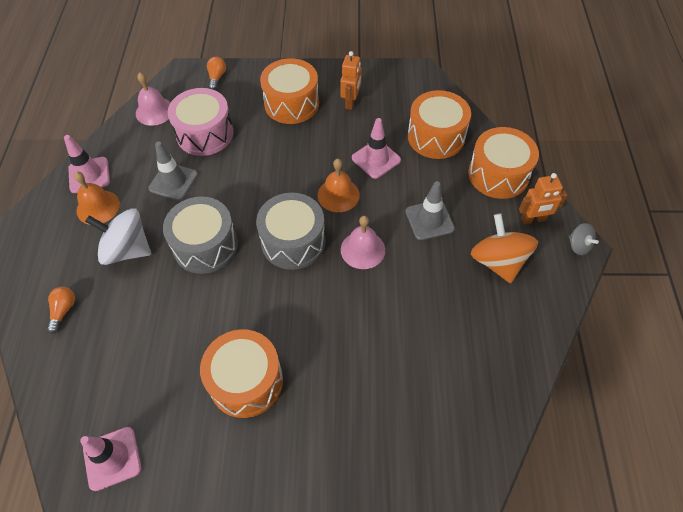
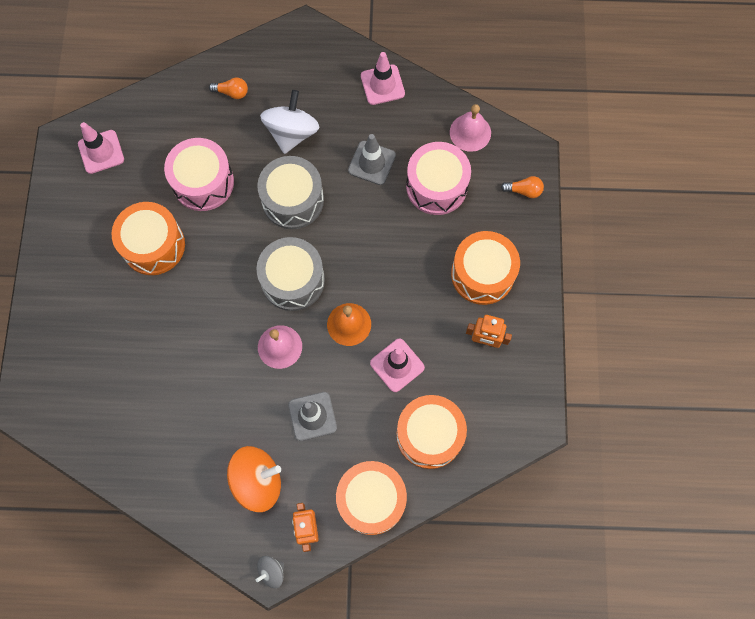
camera: 90 degrees right, 15 degrees up
orange bell [74,172,120,225] -> none
none -> pink drum [164,138,234,211]

